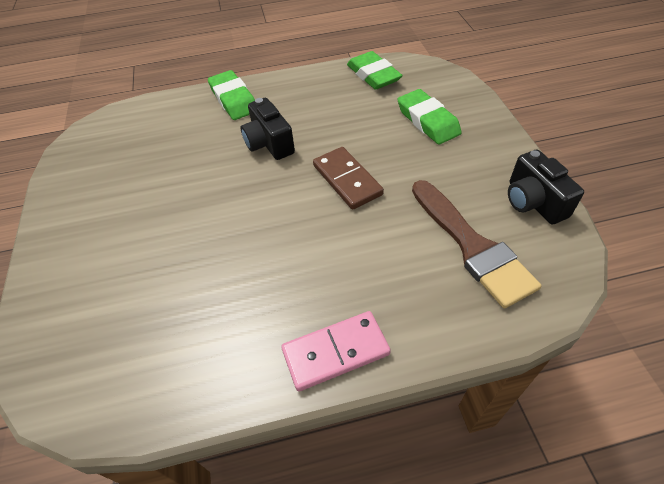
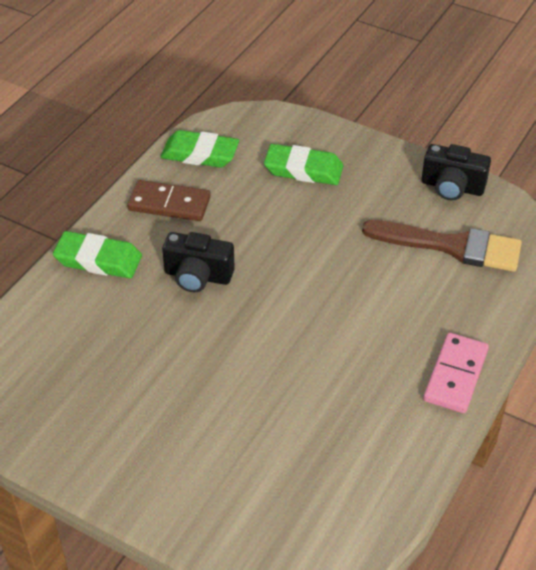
camera: 50 degrees left, 5 degrees down
brown domino [313,147,384,210] -> brown domino moved to [127,180,211,221]

